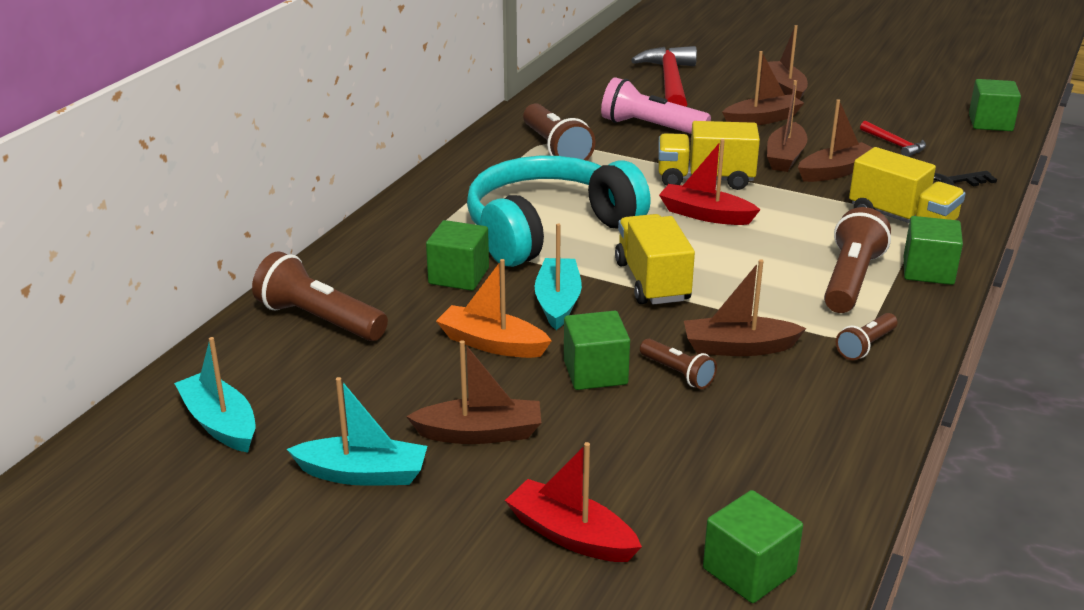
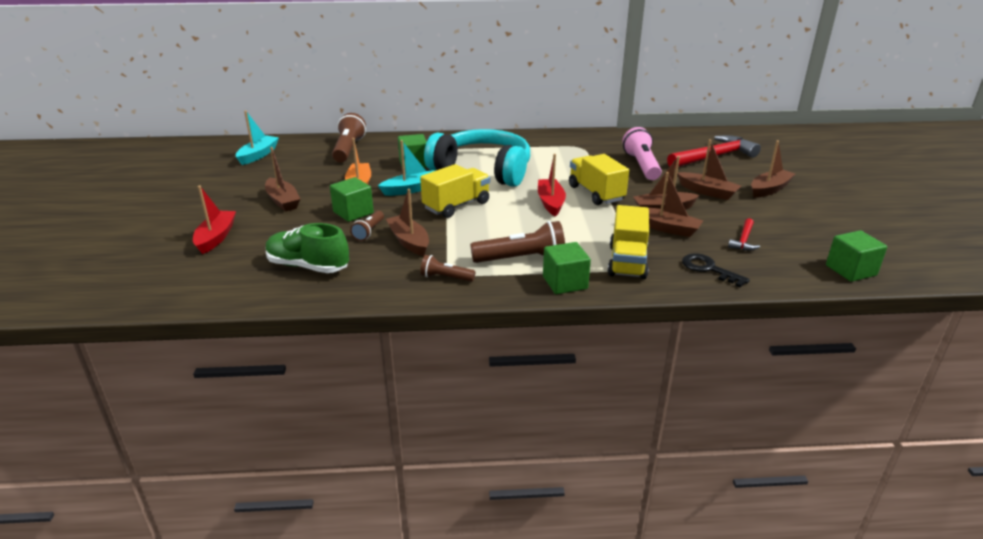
camera: 60 degrees right, 0 degrees up
turquoise boat [287,377,427,486] -> none
brown flashlight [523,103,595,161] -> none
green cube [703,490,803,603] -> none
none -> green shoe [266,223,349,273]

